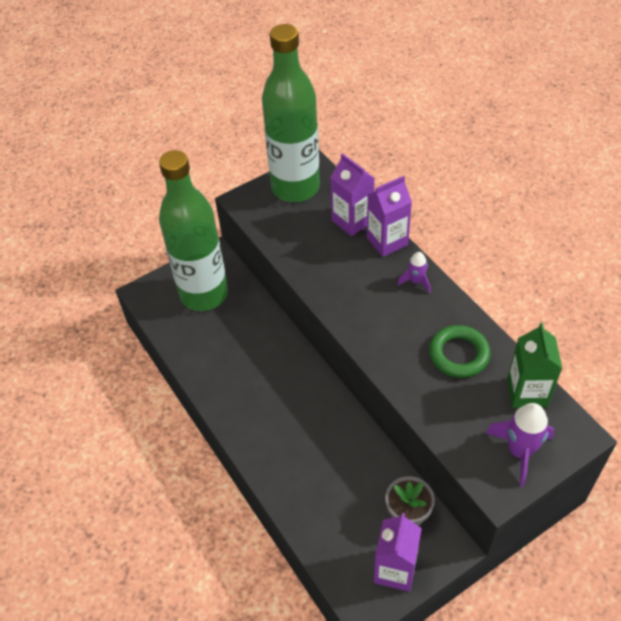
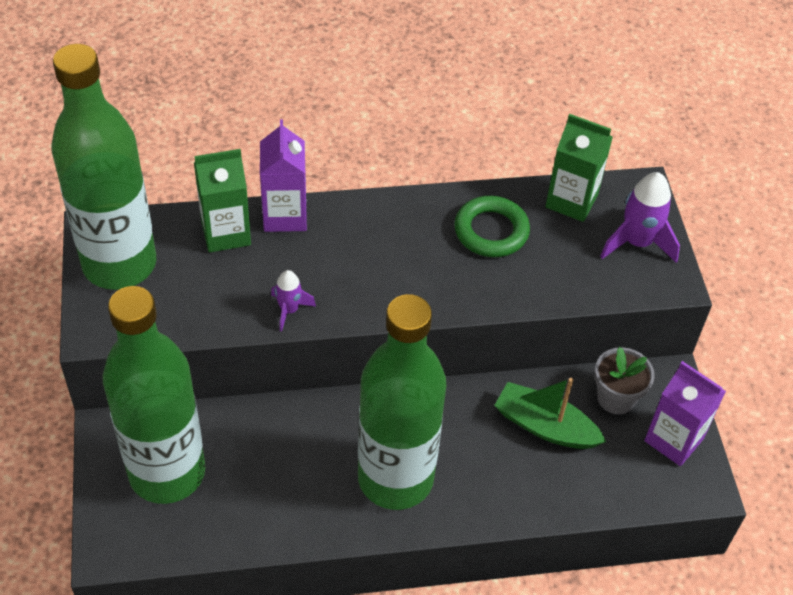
camera: 70 degrees left, 0 degrees up
purple carton [330,153,375,236] -> green carton [194,149,251,253]
purple rocket [398,252,430,293] -> purple rocket moved to [271,270,316,331]
none -> green bottle [358,294,446,510]
none -> green boat [494,378,606,449]

